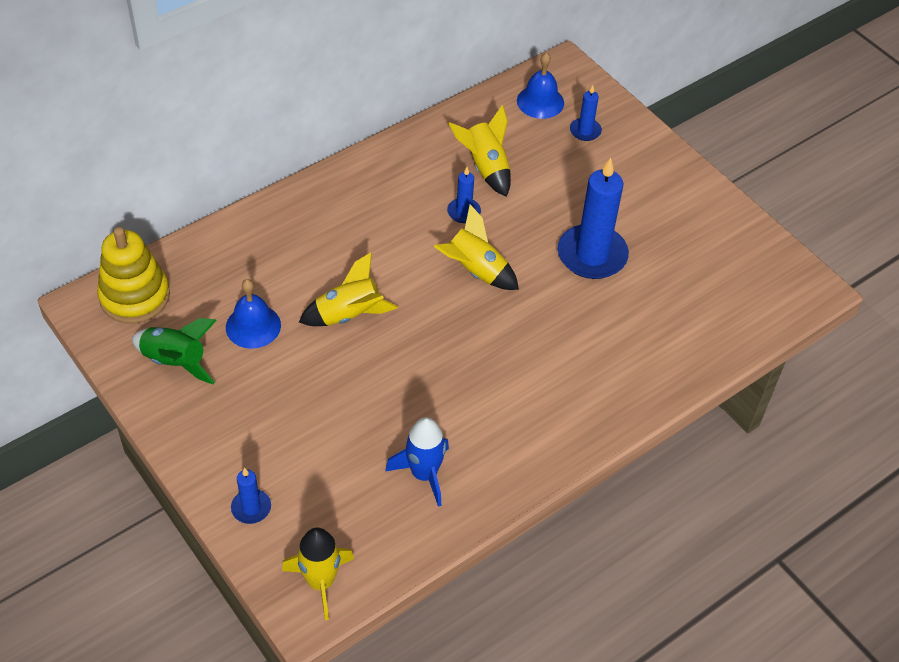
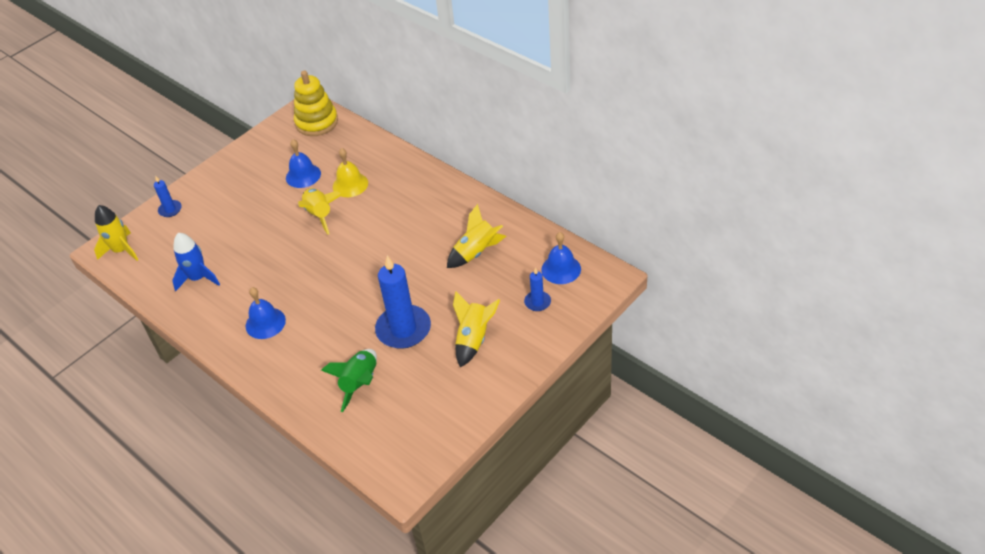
camera: 85 degrees right, 5 degrees down
green rocket [132,318,217,385] -> green rocket moved to [321,349,377,412]
yellow rocket [434,205,519,290] -> yellow rocket moved to [453,291,500,367]
blue candle [447,167,481,223] -> none
none -> blue bell [246,287,286,339]
none -> yellow bell [333,148,368,197]

